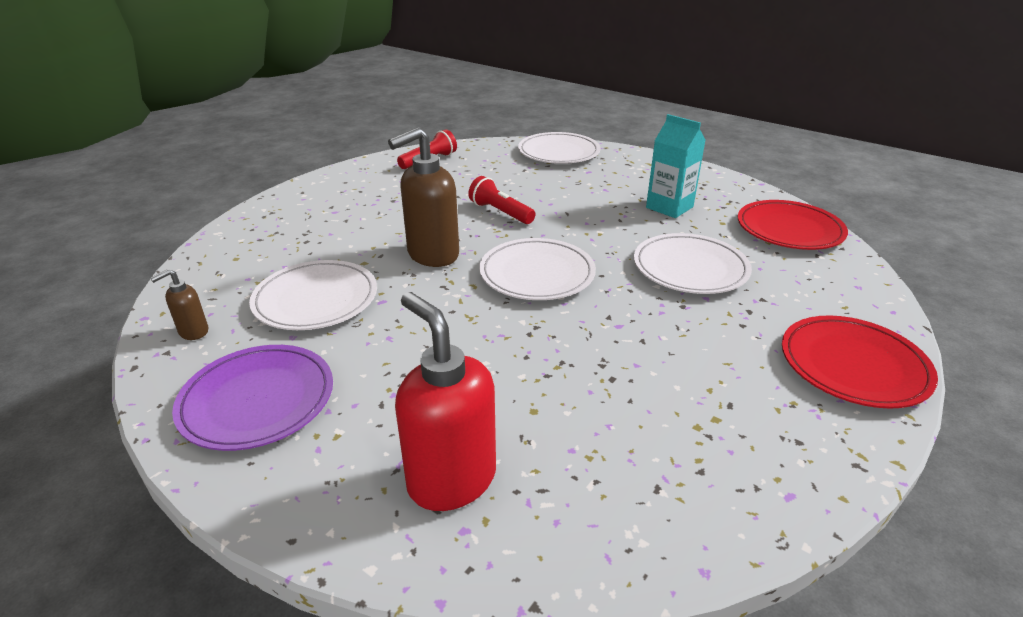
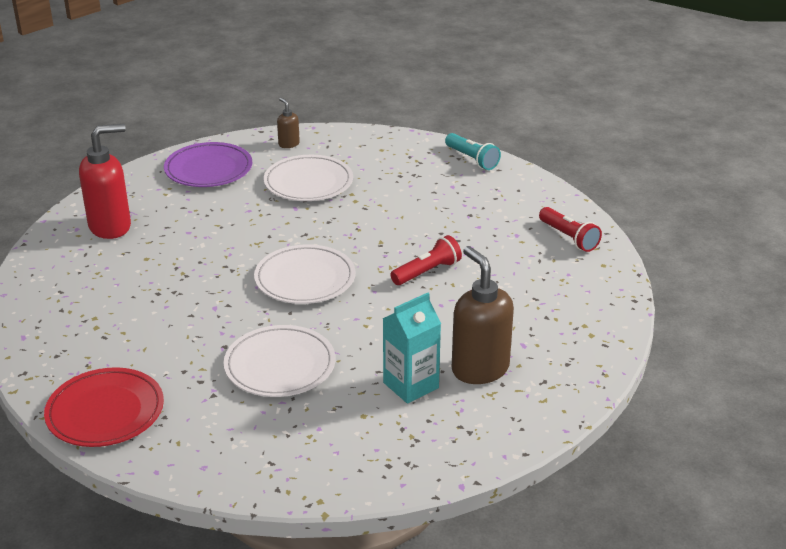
camera: 100 degrees right, 0 degrees up
brown soap dispenser [388,127,459,267] -> brown soap dispenser moved to [452,246,514,384]
white plate [518,132,600,164] -> none
red plate [738,200,848,250] -> none
none -> turquoise flashlight [445,133,501,170]

